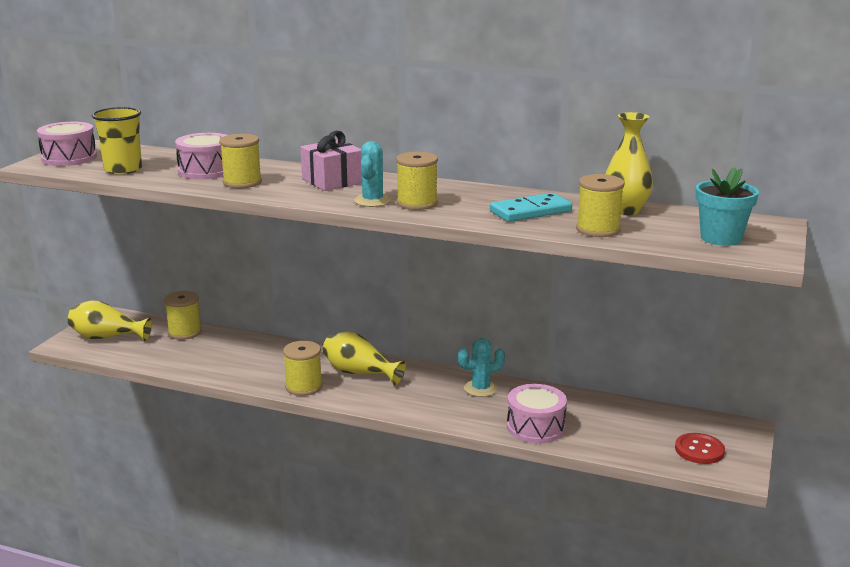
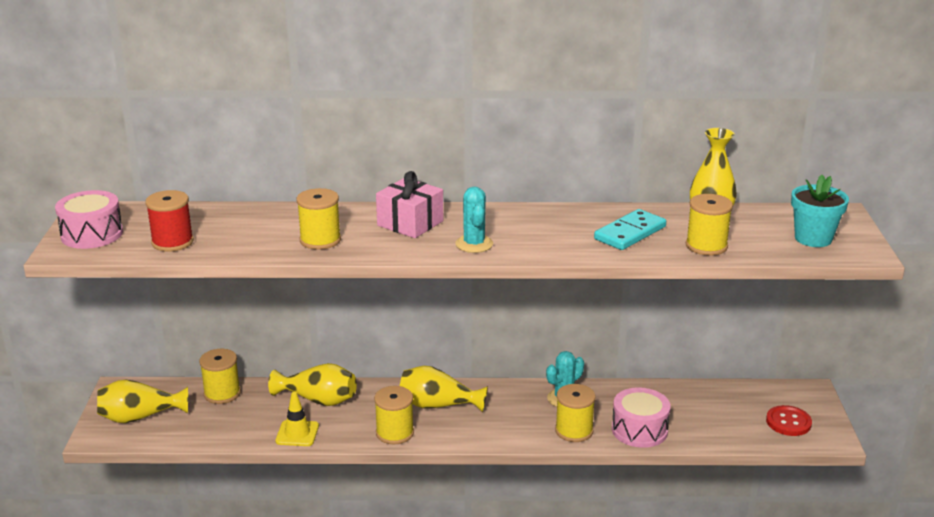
camera: 20 degrees left, 5 degrees up
yellow cup [92,107,142,174] -> red spool [145,190,194,252]
pink drum [175,133,227,179] -> none
yellow spool [396,152,438,210] -> yellow spool moved to [555,384,596,442]
none -> yellow vase [268,363,357,406]
none -> yellow traffic cone [275,392,319,446]

